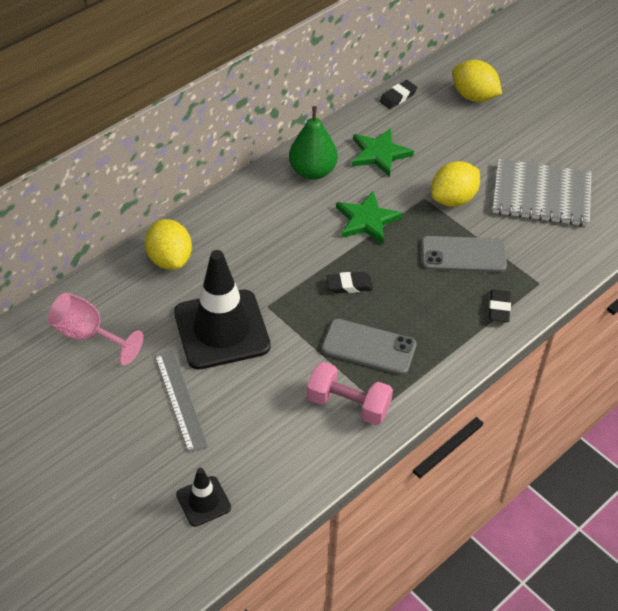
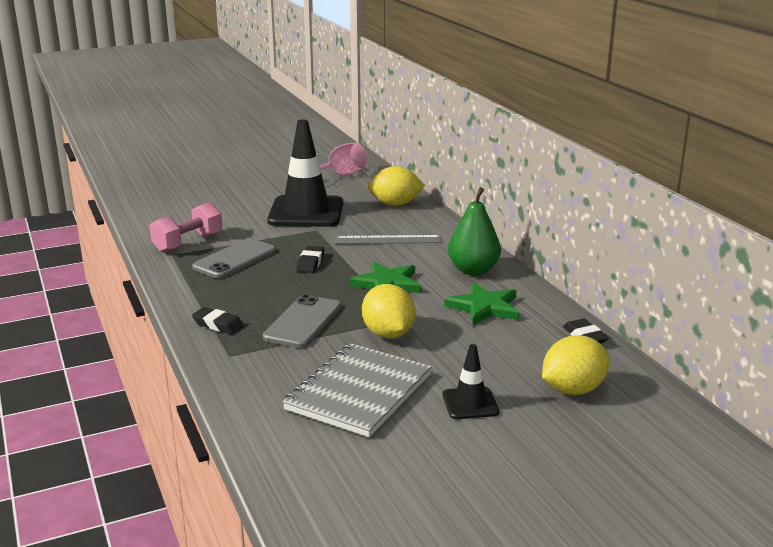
camera: 110 degrees right, 25 degrees down
grey ruler [155,350,208,453] -> grey ruler moved to [335,235,442,244]
black traffic cone [176,468,231,527] -> black traffic cone moved to [443,344,499,419]

